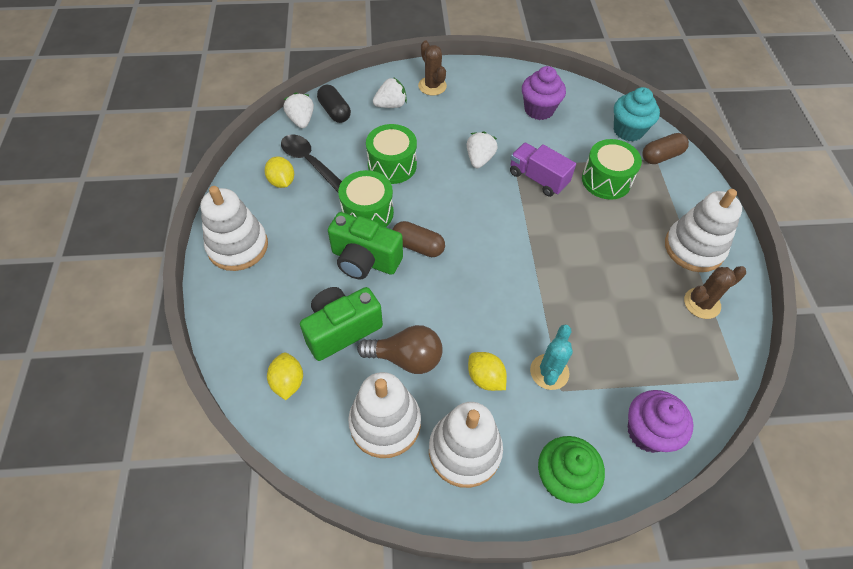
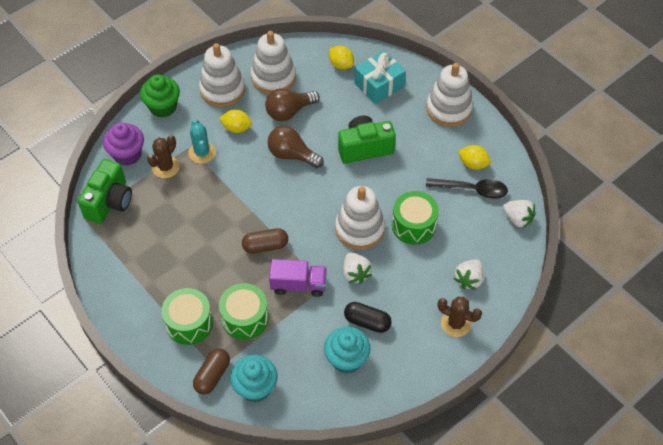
camera: 145 degrees right, 0 degrees up
green camera [300,287,383,361] -> green camera moved to [78,159,132,224]
black capsule [317,85,351,123] -> black capsule moved to [344,302,392,333]
green drum [338,170,394,227] -> green drum moved to [162,288,213,345]
brown capsule [392,221,445,257] -> brown capsule moved to [242,228,288,254]
purple cupcake [522,66,566,120] -> turquoise cupcake [324,326,371,374]
white stacking toy [665,189,742,272] -> white stacking toy moved to [335,186,385,250]
brown cactus [684,266,746,319] -> brown cactus moved to [147,135,180,178]
none -> brown light bulb [267,126,324,168]
none -> turquoise gift [354,50,406,104]

